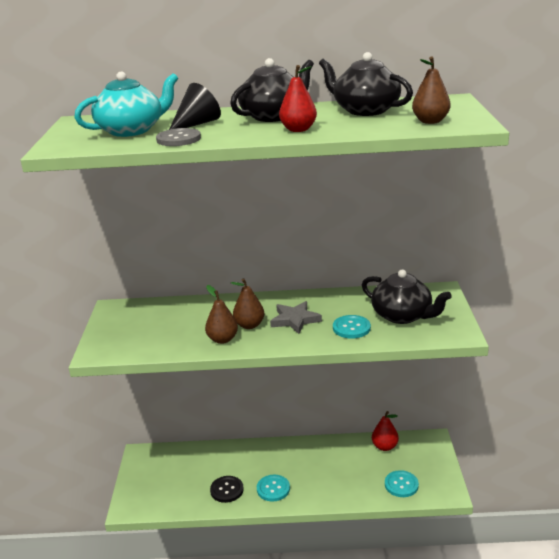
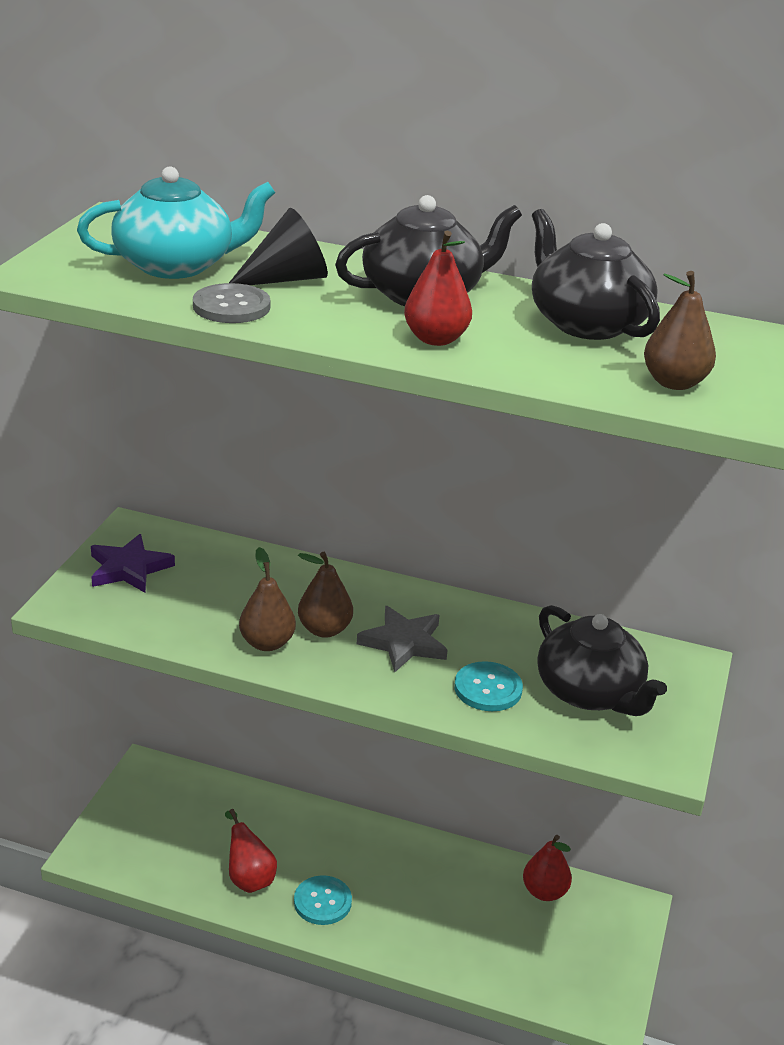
camera: 15 degrees right, 5 degrees up
black button [210,476,244,503] -> red pear [225,809,277,893]
turquoise button [385,470,419,497] -> none
none -> purple star [91,534,175,593]

